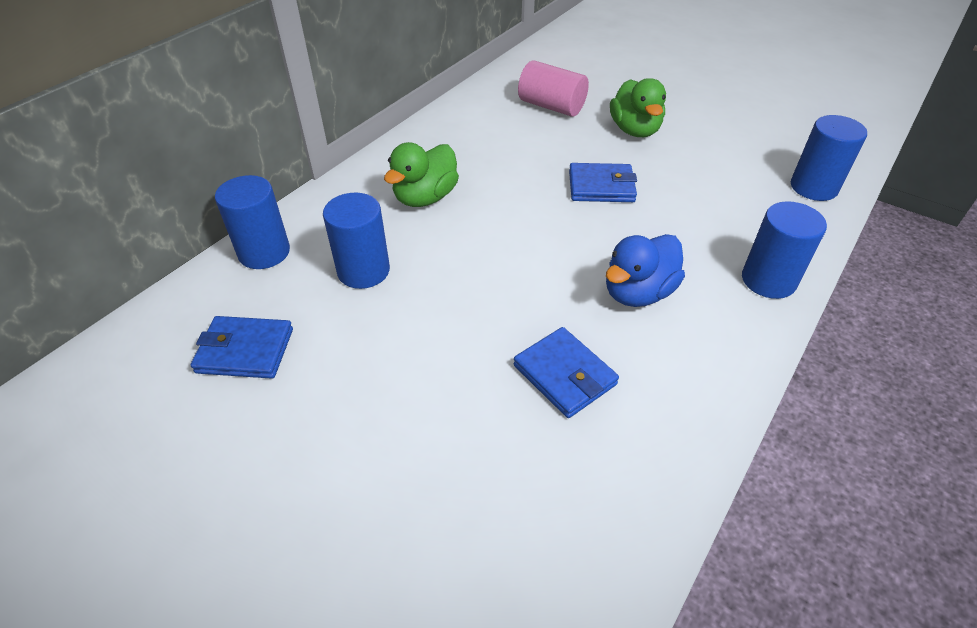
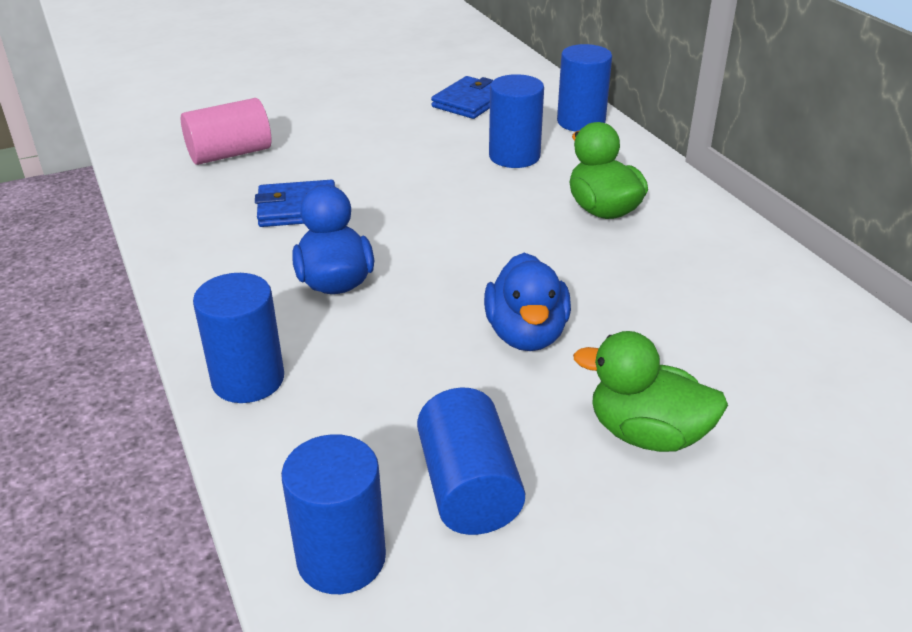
camera: 120 degrees right, 10 degrees down
pink cylinder [518,60,589,117] -> pink cylinder moved to [181,98,271,165]
blue wallet [569,163,637,202] -> blue duck [484,253,571,351]
none -> blue cylinder [417,388,525,535]

